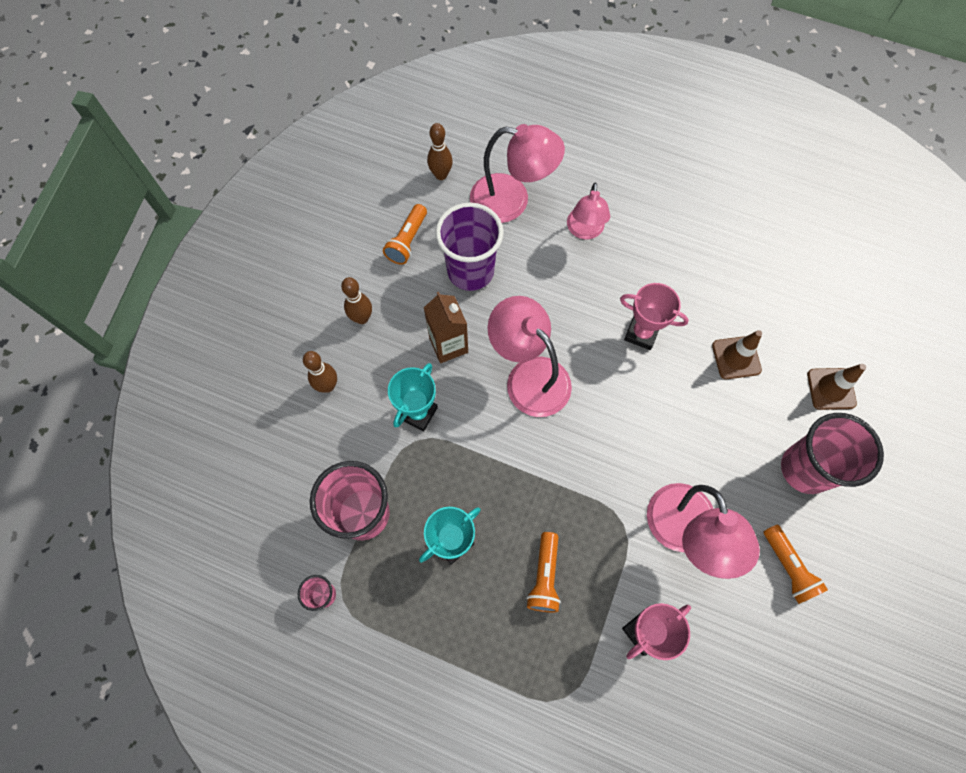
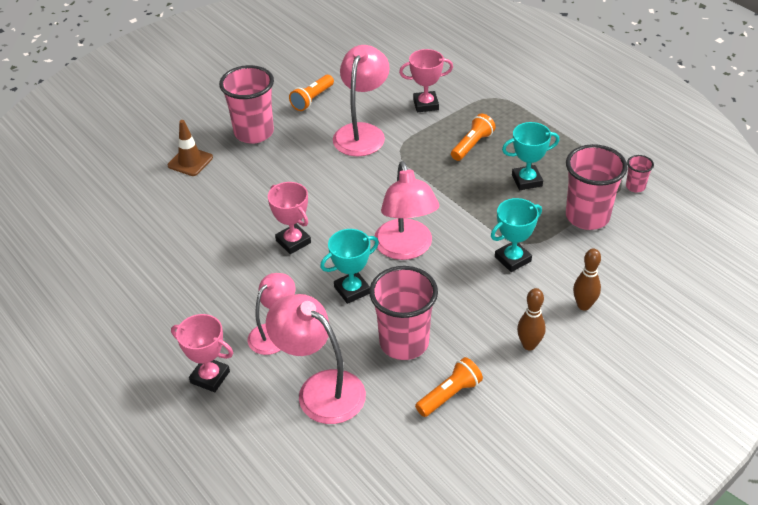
camera: 150 degrees left, 25 degrees down
brown carton [424,292,468,363] -> none
brown bowling pin [427,123,453,180] -> none
purple cup [435,203,504,291] -> pink cup [369,266,438,360]
brown traffic cone [712,330,762,379] -> none
orange flashlight [763,524,828,604] -> orange flashlight turned 150 degrees counterclockwise [289,75,334,111]
none -> pink trophy [171,314,233,392]
none -> turquoise trophy [320,229,379,304]

